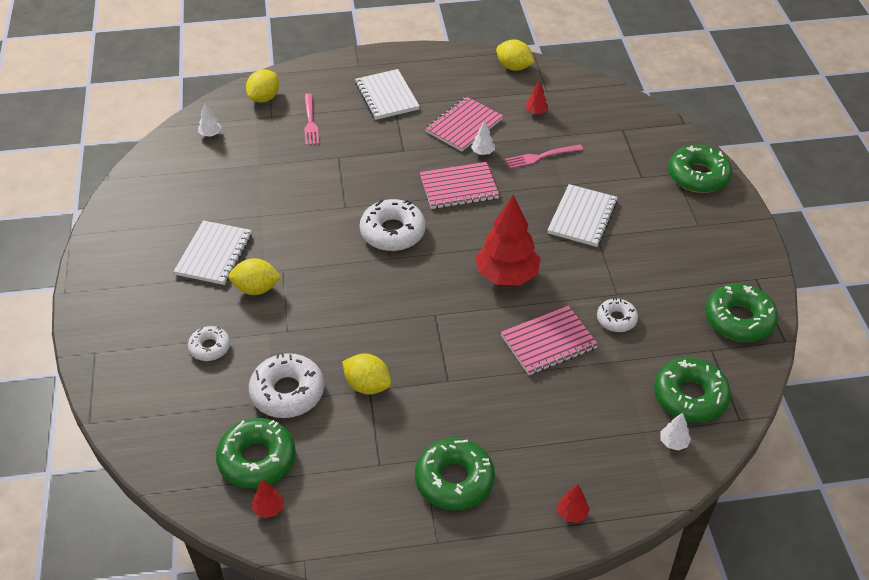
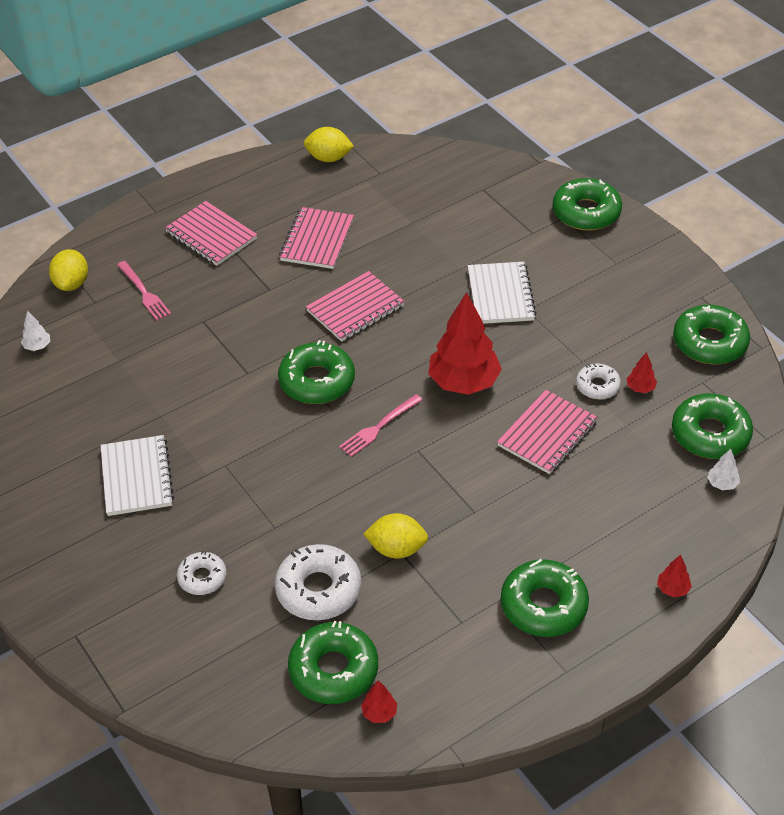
camera: 25 degrees left, 0 degrees up
yellow lemon [228,258,281,295] -> none
white notebook [355,69,420,120] -> pink notebook [165,201,257,266]
white donut [360,199,426,251] -> green donut [278,340,355,404]
white tree [471,120,495,155] -> none
pink fork [505,144,583,169] -> pink fork moved to [339,394,423,457]
red tree [525,81,548,114] -> red tree moved to [627,352,657,393]

